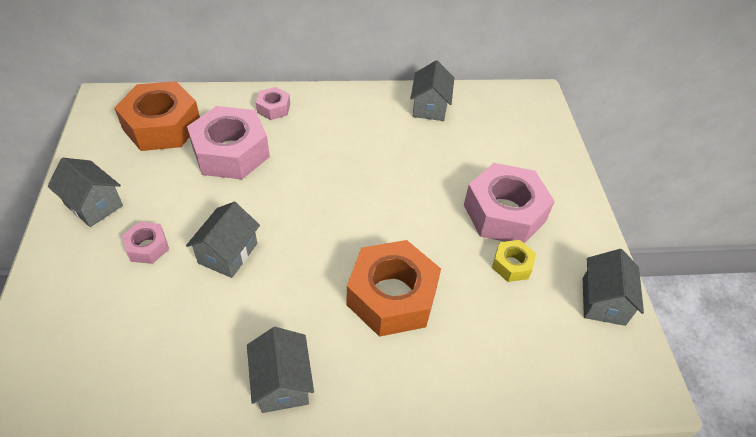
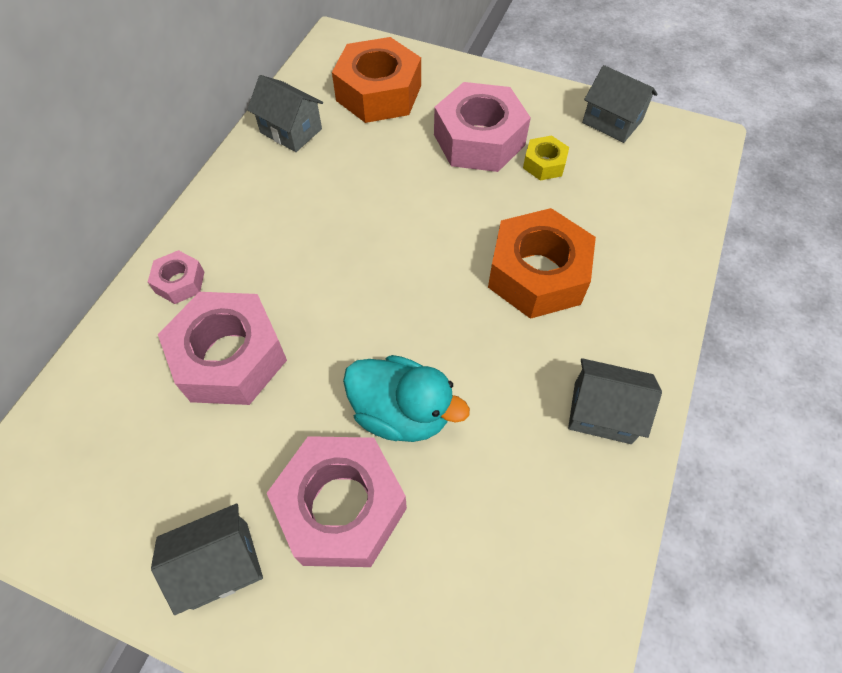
camera: 60 degrees left, 10 degrees up
orange nut [114,81,200,151] -> orange nut moved to [332,37,421,123]
pink nut [122,222,169,264] -> pink nut [267,436,407,567], size x2.08
grey house [186,202,260,278] -> turquoise duck [343,355,470,442]

